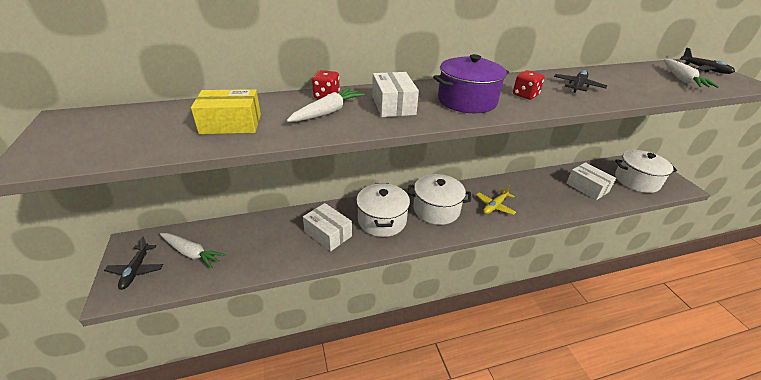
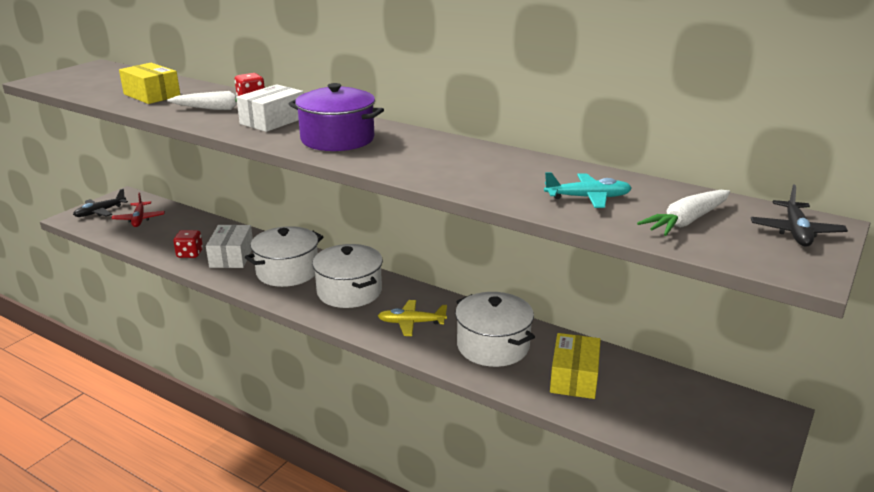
camera: 50 degrees right, 10 degrees down
white carrot [160,233,226,269] -> red plane [111,192,165,227]
red dice [513,70,545,100] -> red dice moved to [173,230,203,258]
black plane [554,70,607,93] -> none
white box [566,162,616,200] -> yellow box [550,333,601,399]
white pot [615,150,677,193] -> white pot moved to [455,292,535,367]
none -> turquoise plane [544,172,632,208]

